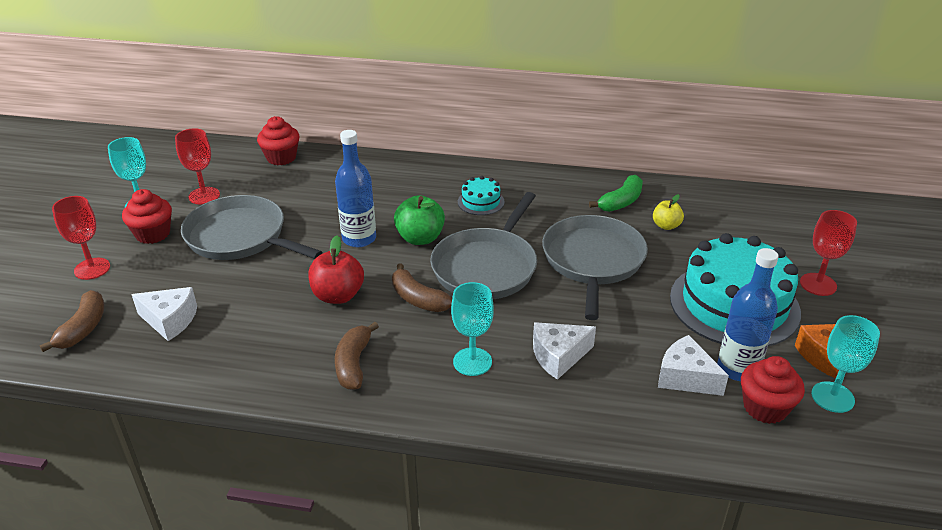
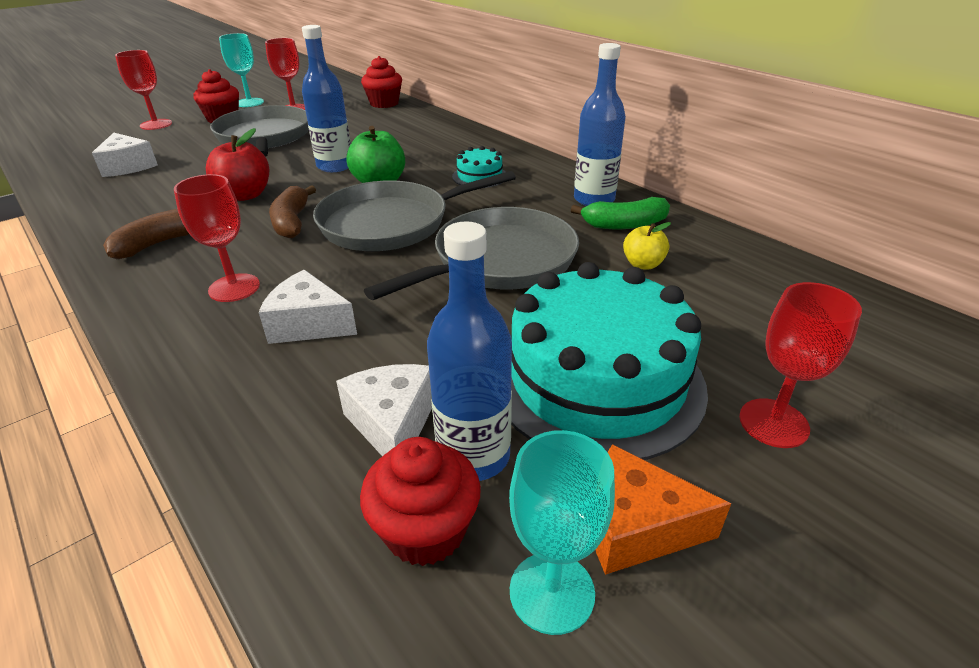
camera: 40 degrees right, 0 degrees up
brown banana [39,290,104,352] -> none
turquoise goblet [451,282,494,376] -> red goblet [174,174,260,302]
none -> blue bottle [574,43,626,206]

